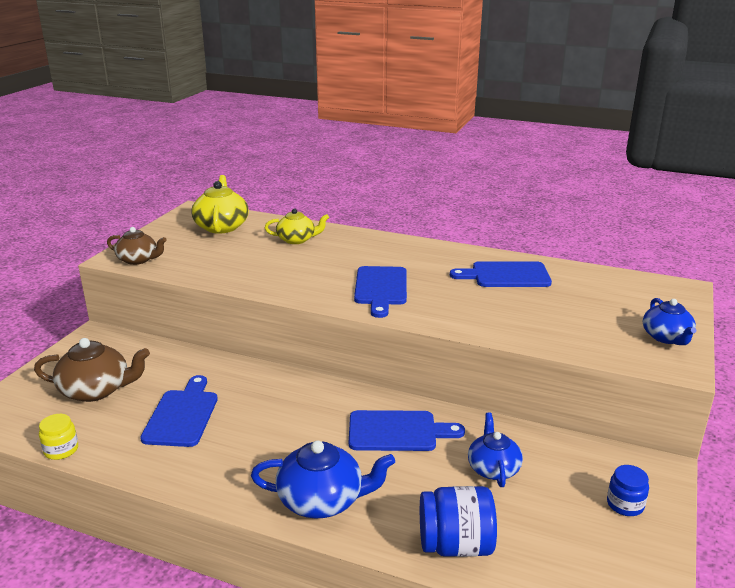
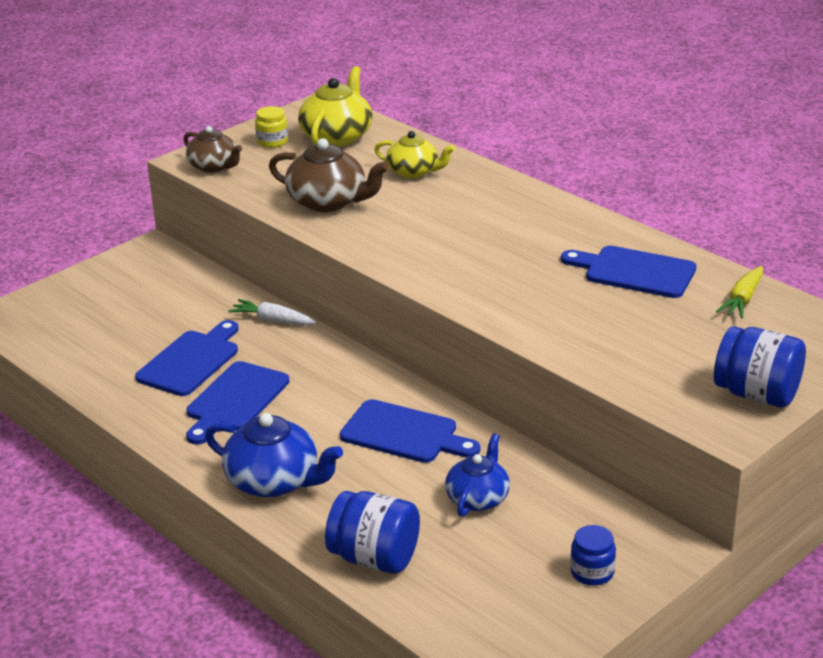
camera: 25 degrees right, 5 degrees up
brown teapot [34,338,150,402] -> brown teapot moved to [269,138,389,212]
yellow jar [39,414,78,460] -> yellow jar moved to [255,106,288,148]
blue cutting board [354,266,407,318] -> blue cutting board moved to [186,361,289,445]
blue teapot [643,298,696,345] -> blue jar [714,326,806,408]
none -> white carrot [228,299,316,325]
none -> yellow carrot [716,266,763,318]

